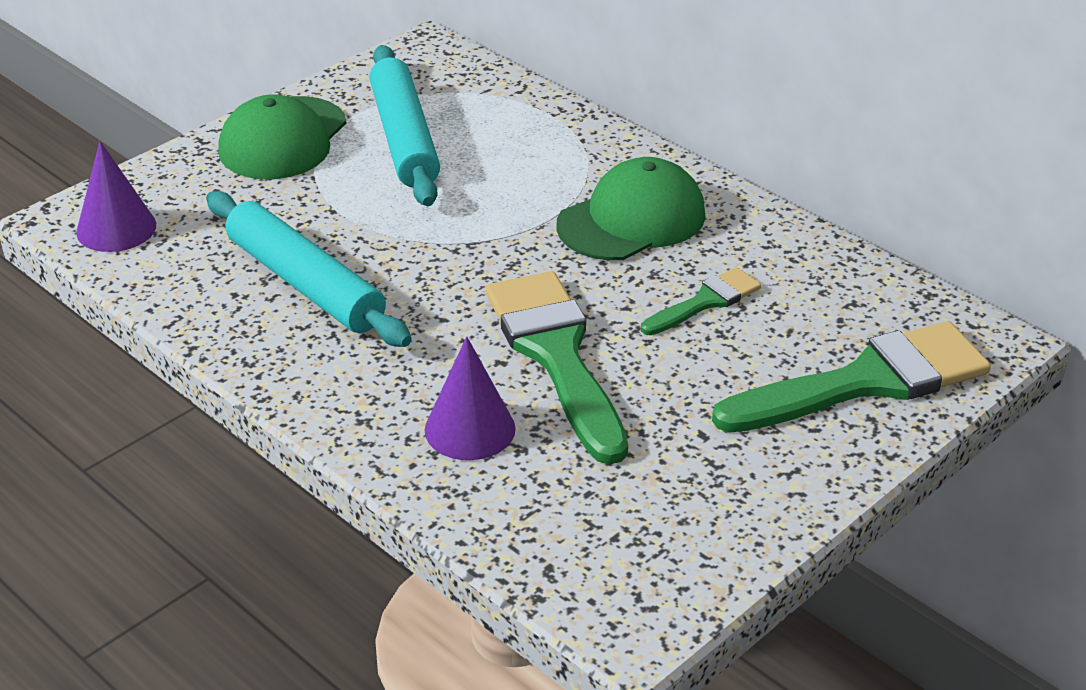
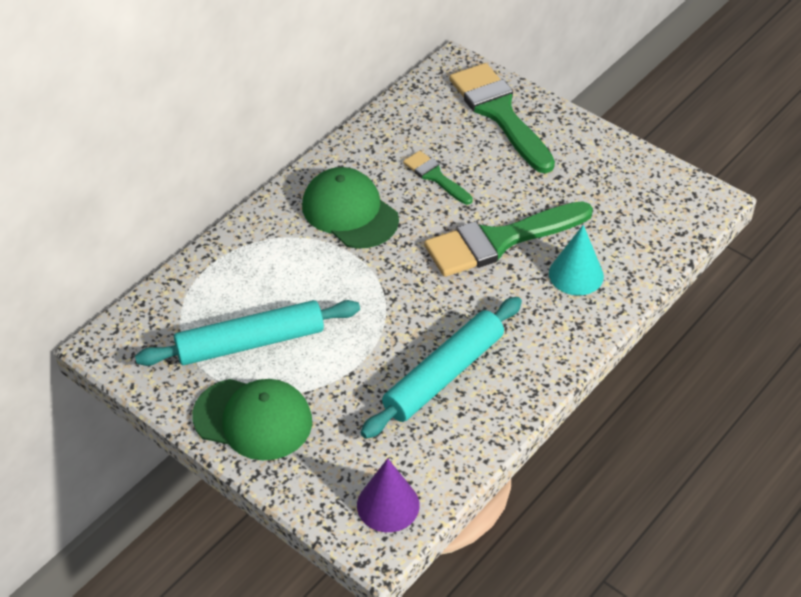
camera: 95 degrees left, 10 degrees up
purple cone [425,336,516,460] -> turquoise cone [549,225,604,295]

